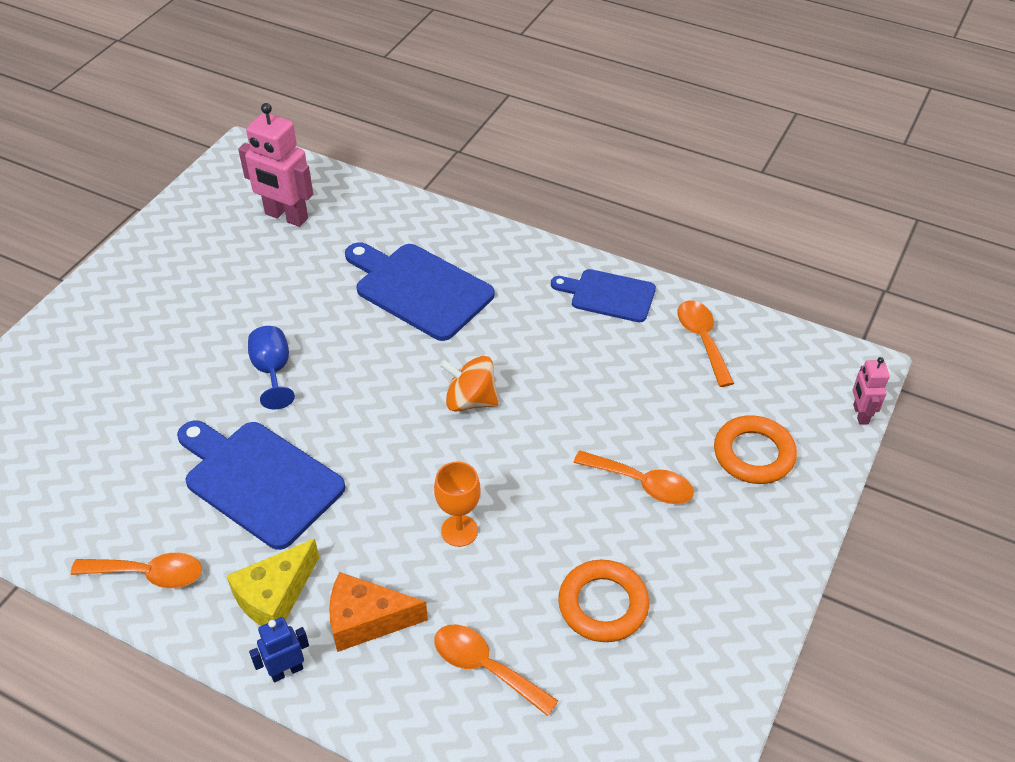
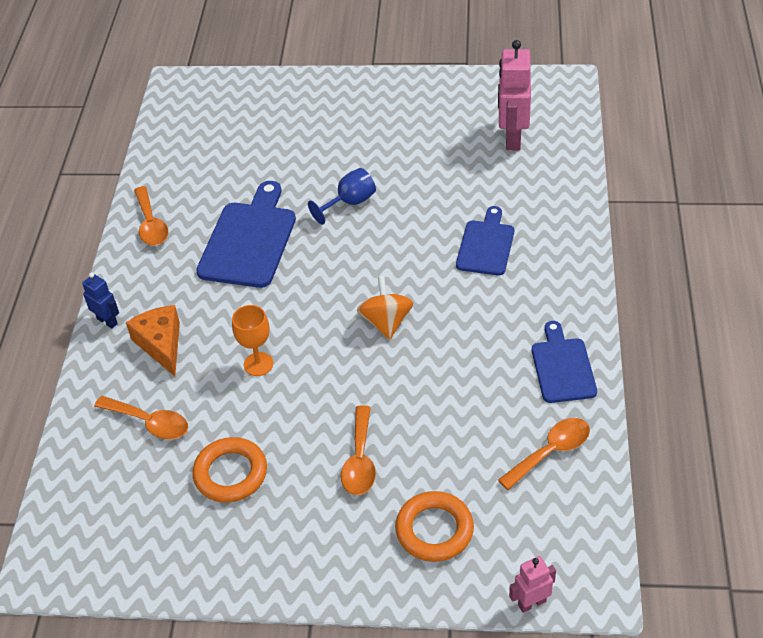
camera: 70 degrees right, 0 degrees up
yellow cheese [227,539,319,626] -> none
blue cutting board [345,242,495,341] -> blue cutting board [456,206,514,276], size x0.63
orange spoon [434,625,558,716] -> orange spoon turned 105 degrees clockwise [94,396,188,439]

